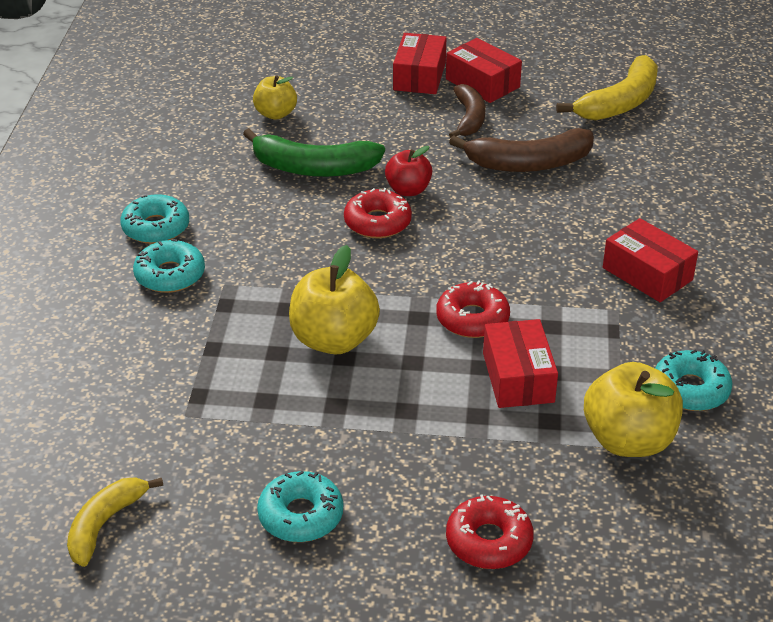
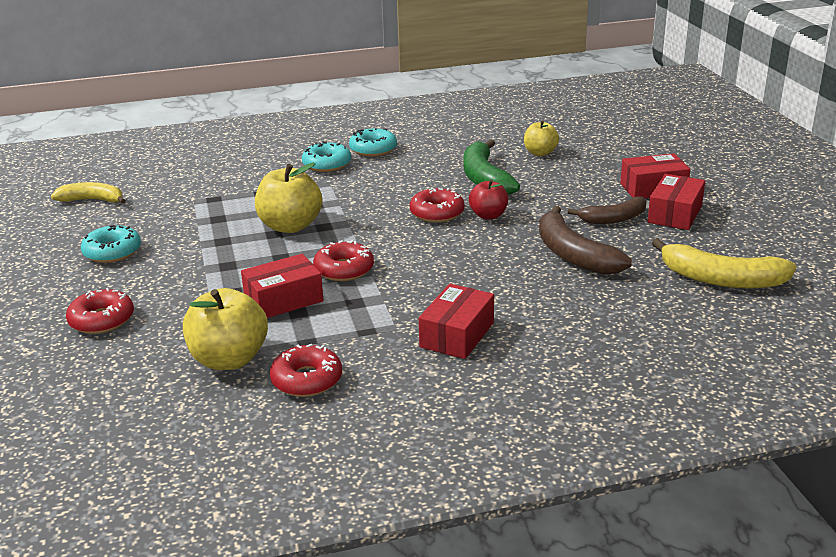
camera: 70 degrees right, 10 degrees down
turquoise donut [655,350,733,411] -> red donut [270,344,342,397]

